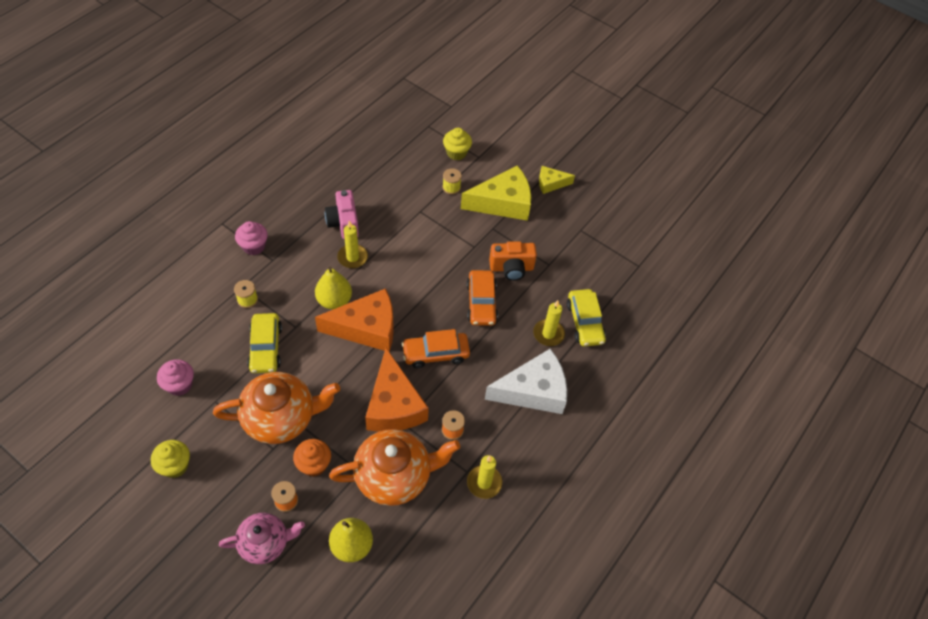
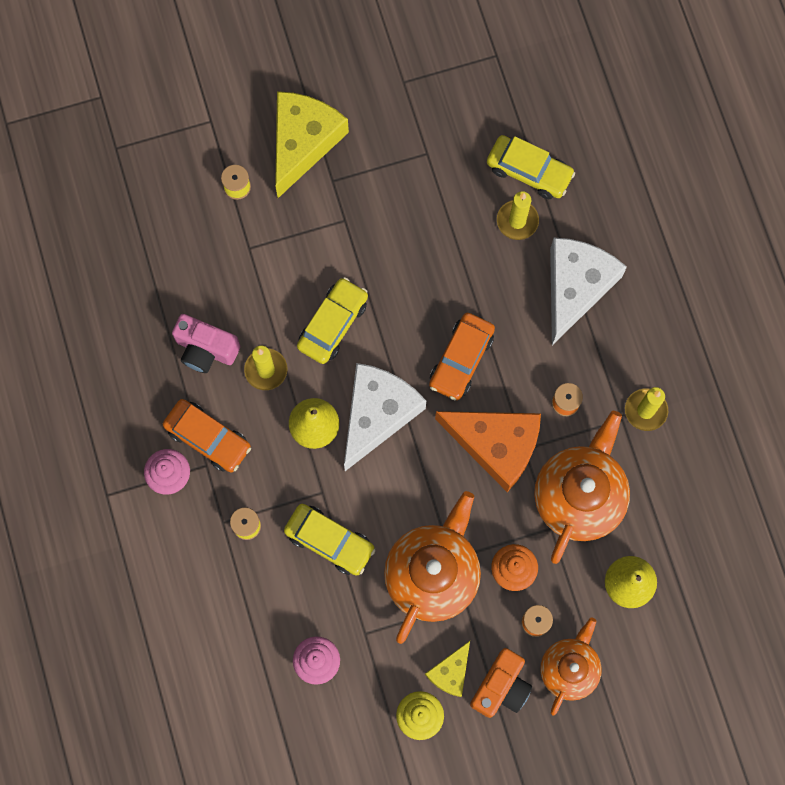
camera: 50 degrees left, 20 degrees up
pink teapot [219,513,305,564] -> orange teapot [540,617,602,716]
orange cheese [315,288,394,352] -> white cheese [344,363,426,471]
yellow cupcake [443,128,472,160] -> none
orange car [467,270,498,326] -> orange car moved to [163,399,251,472]
orange camera [489,241,537,281] -> orange camera moved to [470,648,532,718]
yellow cheese [539,166,575,194] -> yellow cheese moved to [425,641,470,697]
none -> yellow car [297,277,368,364]

